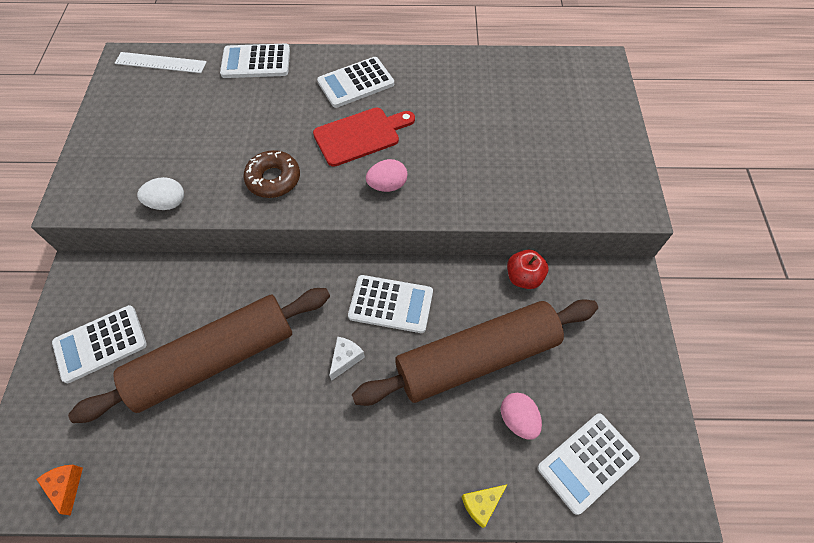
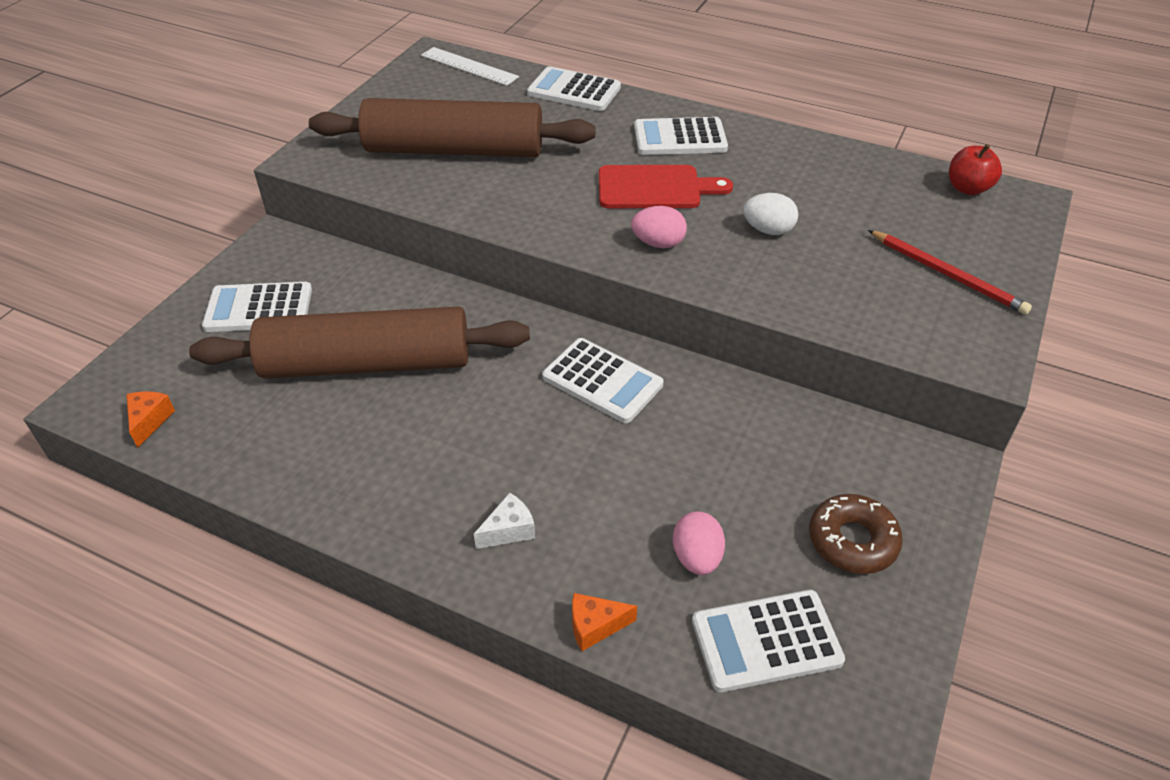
camera: 25 degrees right, 15 degrees down
white egg [137,177,184,210] -> white egg moved to [743,193,798,235]
brown donut [243,150,300,198] -> brown donut moved to [809,494,903,574]
white cheese [329,337,365,381] -> white cheese moved to [474,493,535,549]
brown rolling pin [352,299,598,406] -> brown rolling pin moved to [309,98,596,157]
yellow cheese [461,484,508,528] -> orange cheese [572,593,637,651]
red apple [507,250,548,289] -> red apple moved to [949,144,1002,195]
none -> red pencil [868,230,1032,315]

